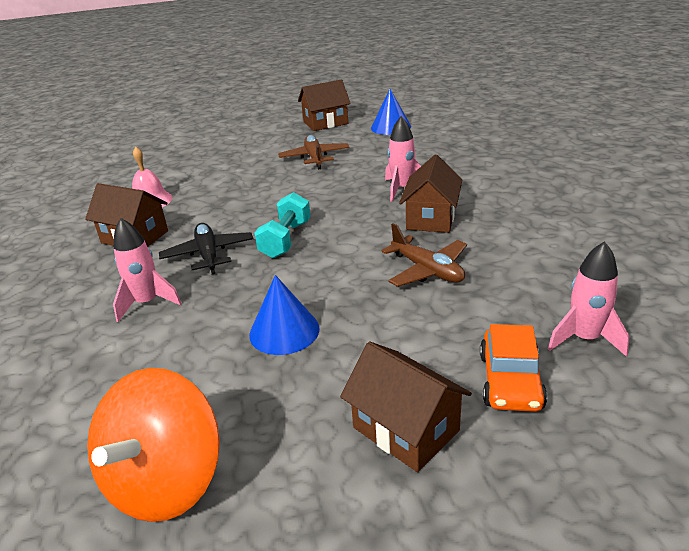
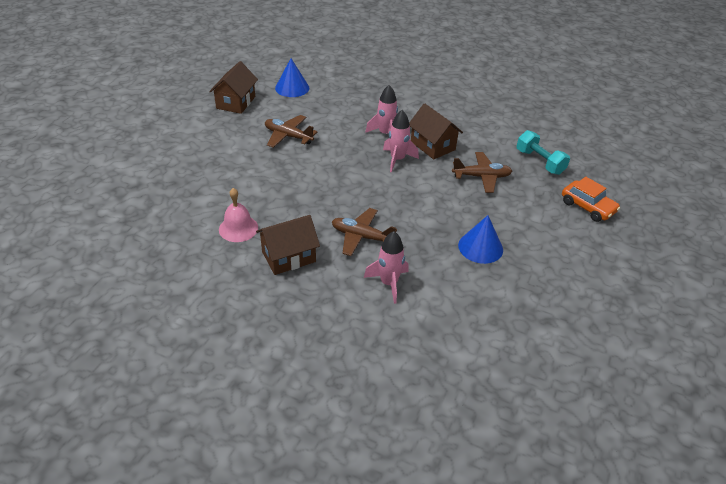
camera: 55 degrees left, 10 degrees up
orange spinning top [87,368,220,522] -> none
black plane [159,223,253,274] -> brown plane [332,208,397,256]
turquoise dumbbell [254,192,311,258] -> turquoise dumbbell moved to [517,130,570,175]
brown house [340,342,472,472] -> none
pink rocket [548,241,629,357] -> pink rocket moved to [383,110,419,172]

